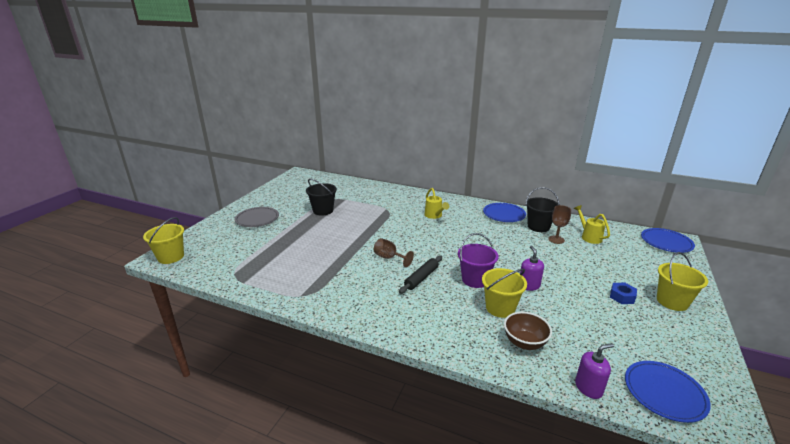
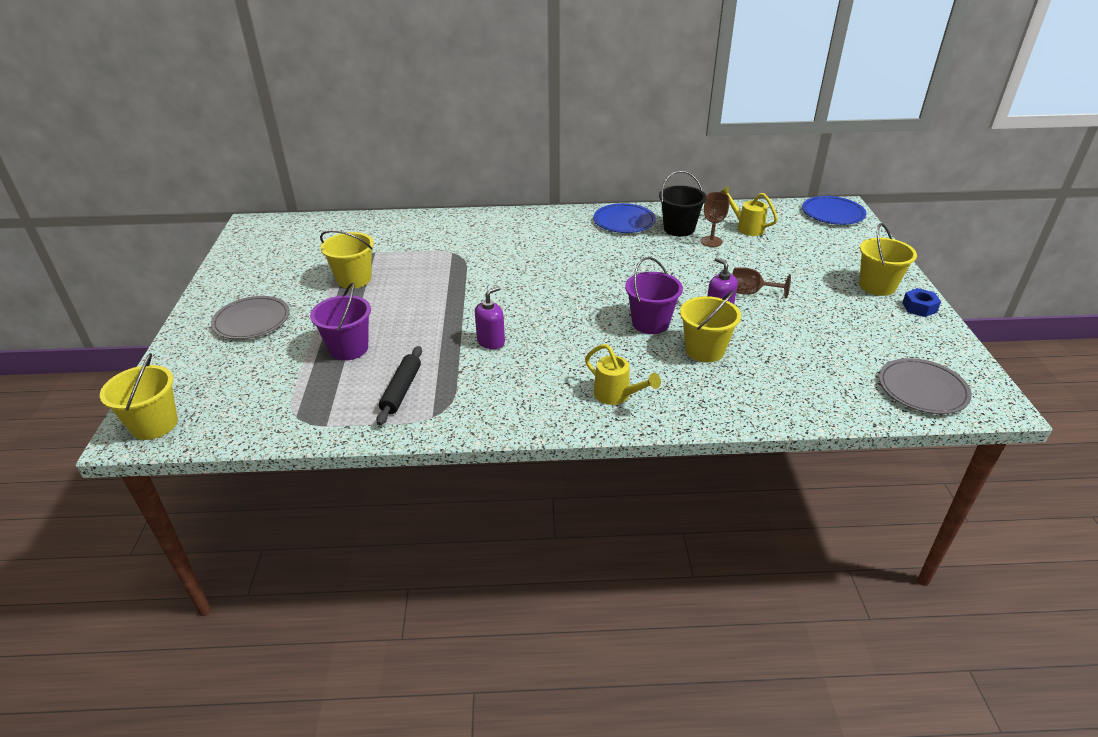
camera: 25 degrees left, 10 degrees up
black bucket [306,179,337,216] -> yellow bucket [320,230,374,289]
brown goblet [374,238,414,267] -> brown goblet moved to [732,267,791,298]
black rolling pin [399,256,442,294] -> black rolling pin moved to [376,346,422,425]
yellow watering can [424,188,449,219] -> yellow watering can moved to [585,344,661,405]
brown bowl [504,312,552,350] -> none
purple soap dispenser [575,343,614,399] -> purple soap dispenser moved to [475,286,505,349]
blue nut [610,283,637,304] -> blue nut moved to [902,288,941,317]
blue plate [625,361,711,423] -> grey plate [879,358,972,414]
none -> purple bucket [310,283,371,361]

